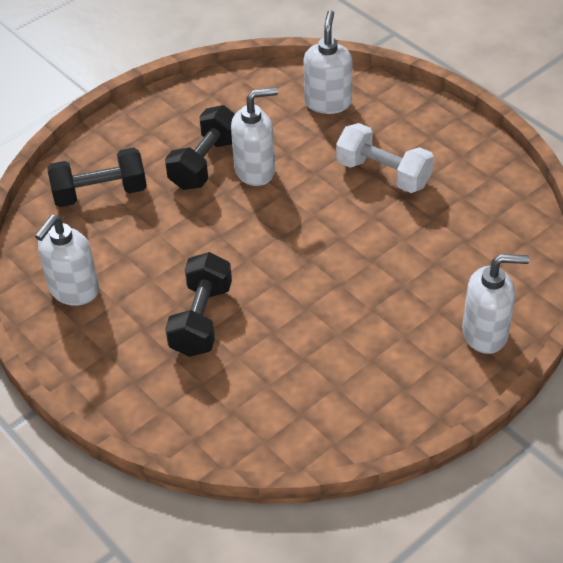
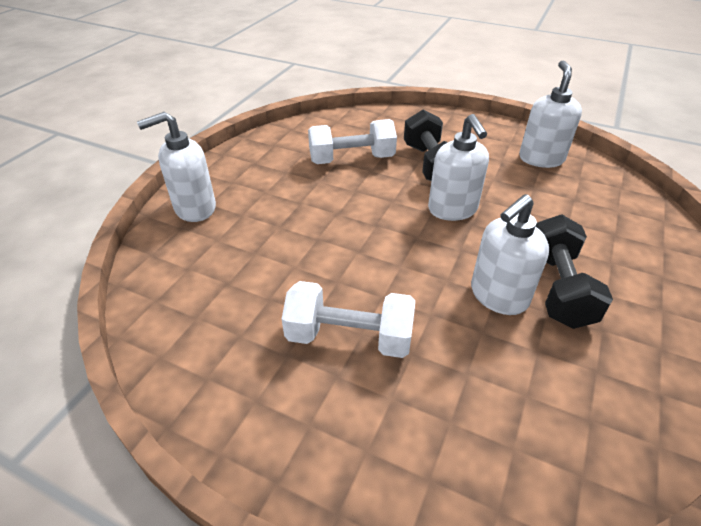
camera: 155 degrees right, 5 degrees down
black dumbbell [47,147,147,207] -> none
white soap dispenser [304,10,353,114] -> white soap dispenser moved to [428,114,489,221]
none -> white dumbbell [308,119,397,164]

